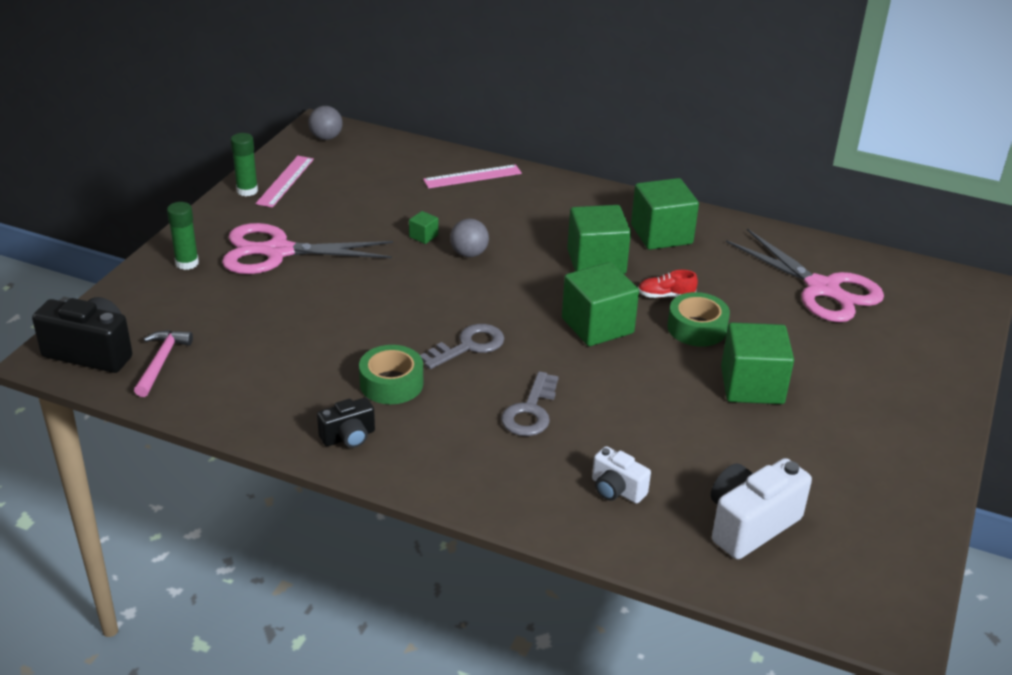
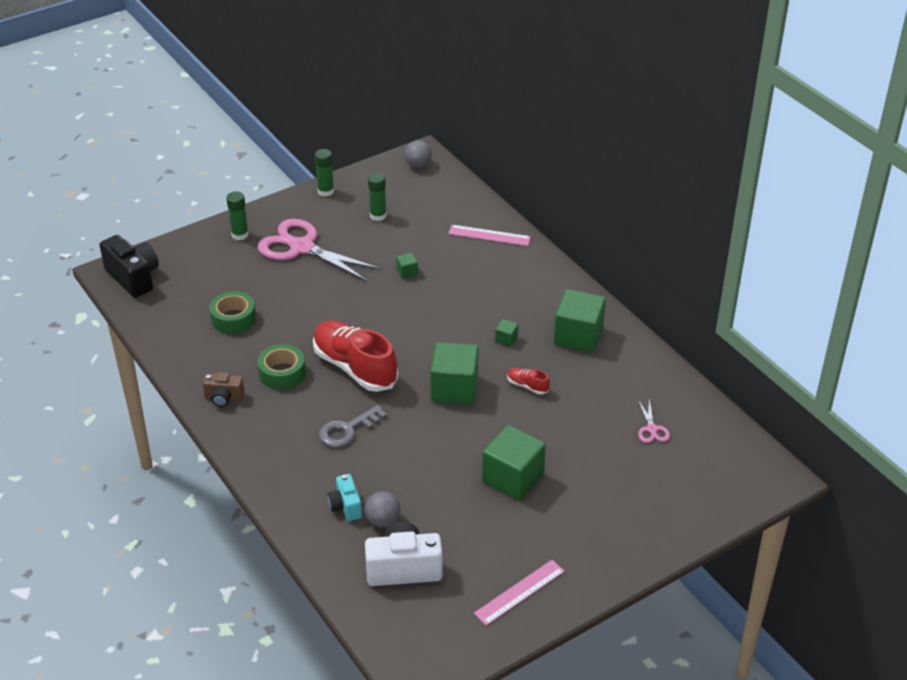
camera: 35 degrees right, 5 degrees up
pink hammer [134,330,193,397] -> none
pink ruler [255,156,314,208] -> pink ruler moved to [474,560,565,626]
black camera [317,398,375,448] -> brown camera [202,372,245,407]
grey key [420,324,504,369] -> red shoe [313,320,398,392]
grey ball [450,219,489,257] -> grey ball moved to [364,491,401,528]
green cube [567,205,631,274] -> green cube [495,319,518,347], size x0.43
white camera [592,446,651,504] -> turquoise camera [327,474,362,521]
green tape [667,292,730,347] -> green tape moved to [209,291,256,334]
pink scissors [726,229,884,322] -> pink scissors [638,399,670,443], size x0.42
none -> green glue stick [368,173,387,221]

